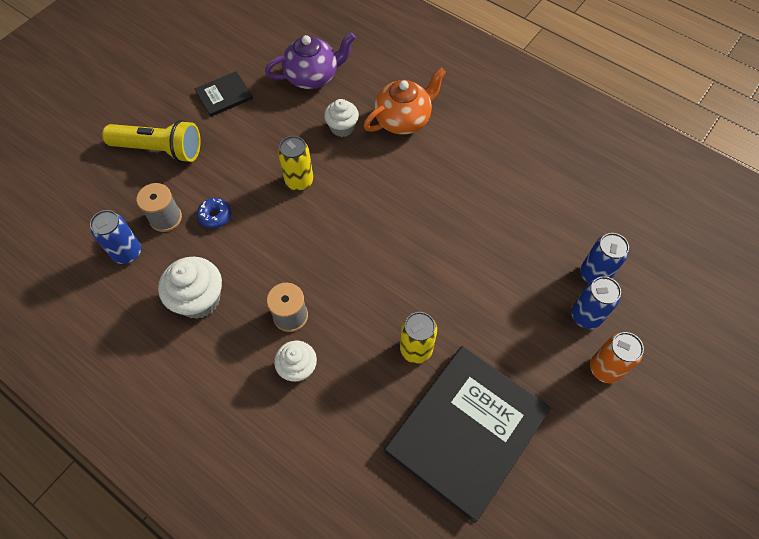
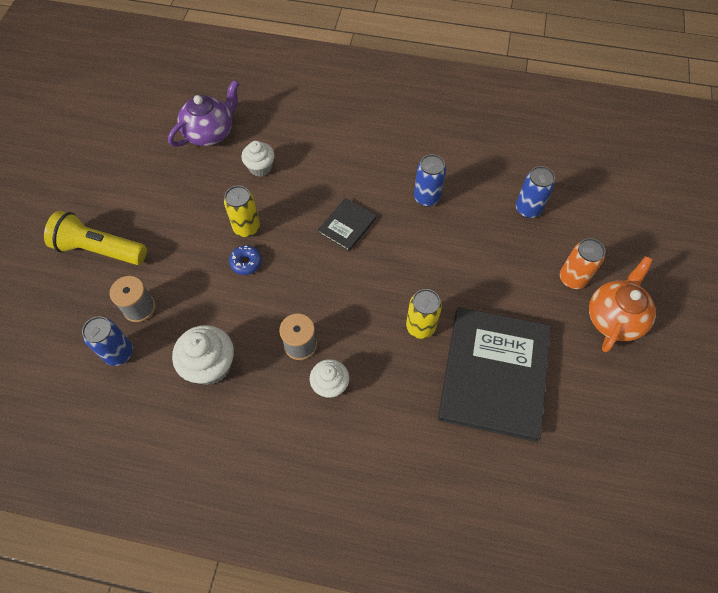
camera: 25 degrees left, 0 degrees up
yellow flashlight [102,120,201,163] -> yellow flashlight turned 150 degrees counterclockwise [44,211,147,265]
black book [195,71,253,117] -> black book moved to [318,198,376,251]
blue donut [197,198,231,229] -> blue donut moved to [229,245,262,275]
orange teapot [364,68,446,135] -> orange teapot moved to [589,256,656,352]
blue can [571,277,621,329] -> blue can moved to [414,154,446,207]

